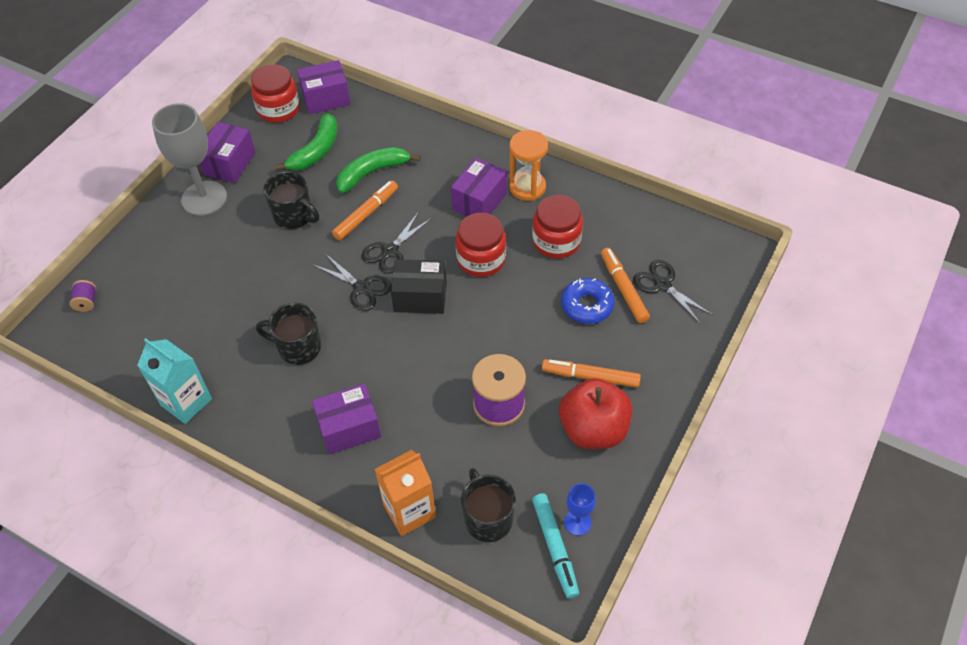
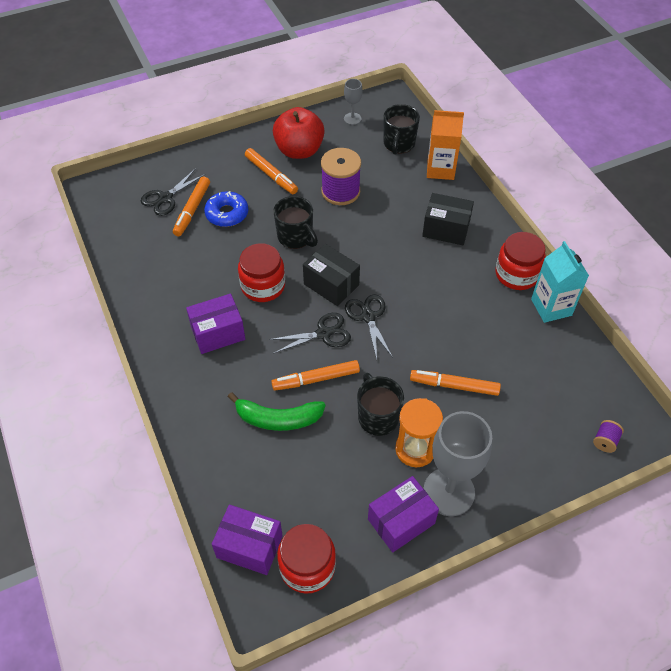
camera: 145 degrees left, 0 degrees up
black mug [256,303,321,365] -> black mug moved to [273,196,318,249]
green banana [274,113,338,171] -> none
purple box [312,383,381,455] -> black box [422,193,474,245]
orange hourglass [509,130,548,201] -> orange hourglass moved to [395,398,443,467]
red jar [532,195,583,259] -> red jar moved to [496,232,546,290]
turquoise marker [532,493,579,599] -> none
blue goblet [564,483,596,536] -> grey goblet [344,79,363,125]
black scissors [633,260,713,324] -> black scissors turned 45 degrees clockwise [141,168,205,216]
none -> orange marker [410,370,501,396]

